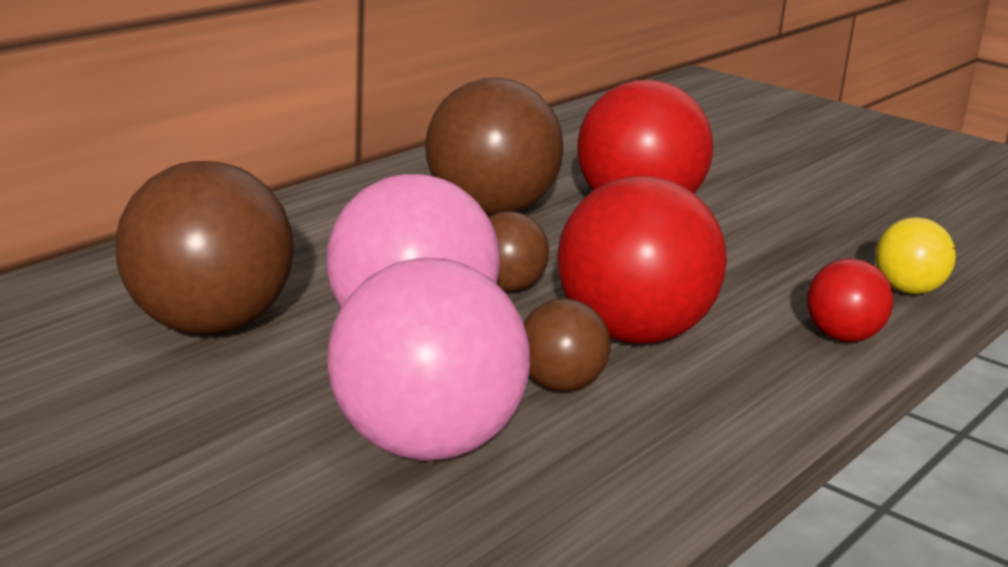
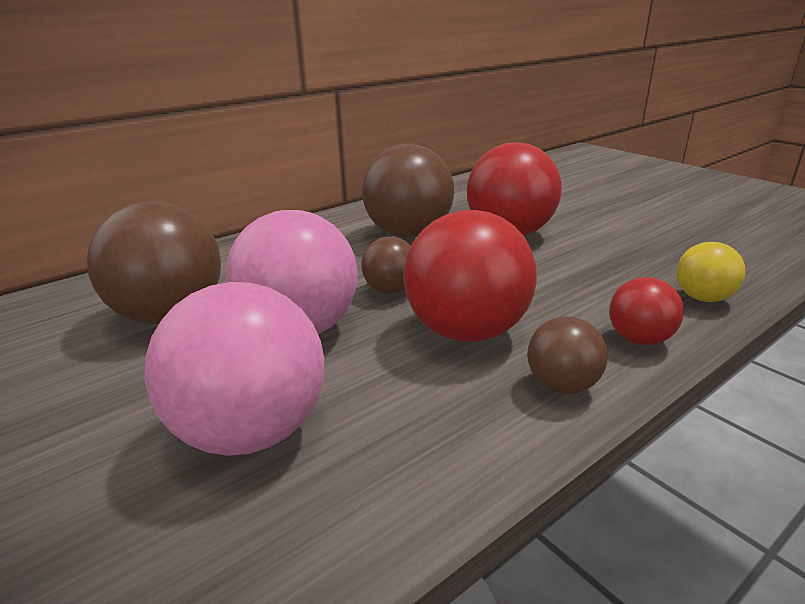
camera: 15 degrees right, 5 degrees up
brown ball [524,298,611,391] -> brown ball moved to [527,316,608,394]

